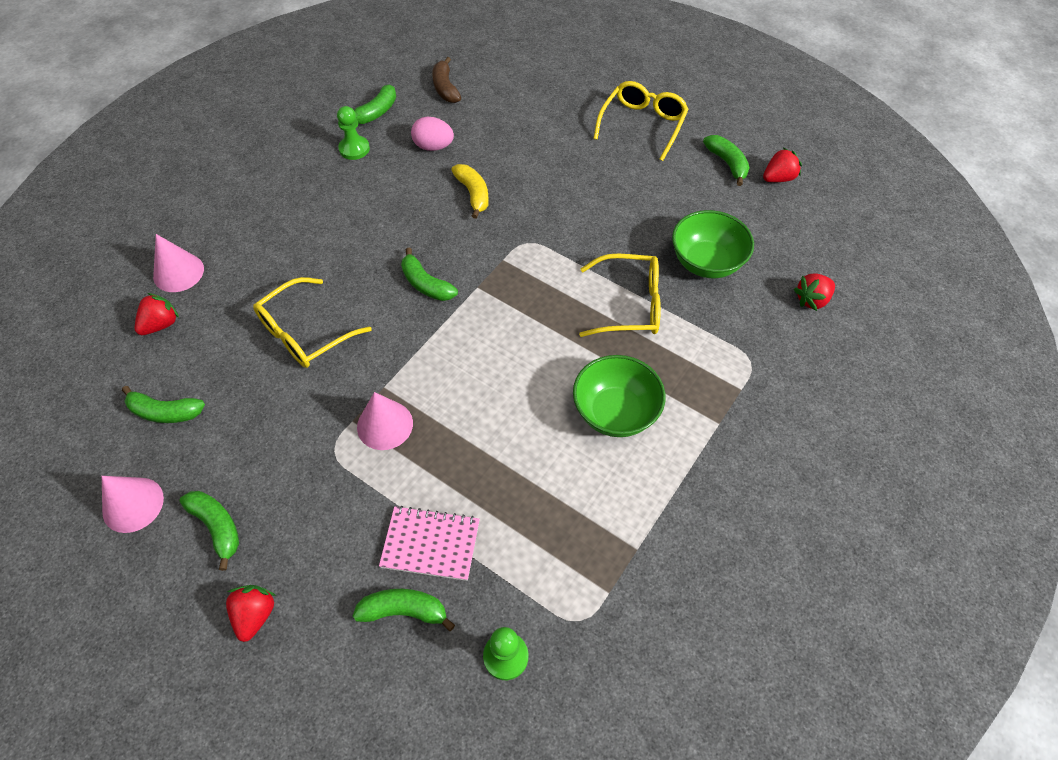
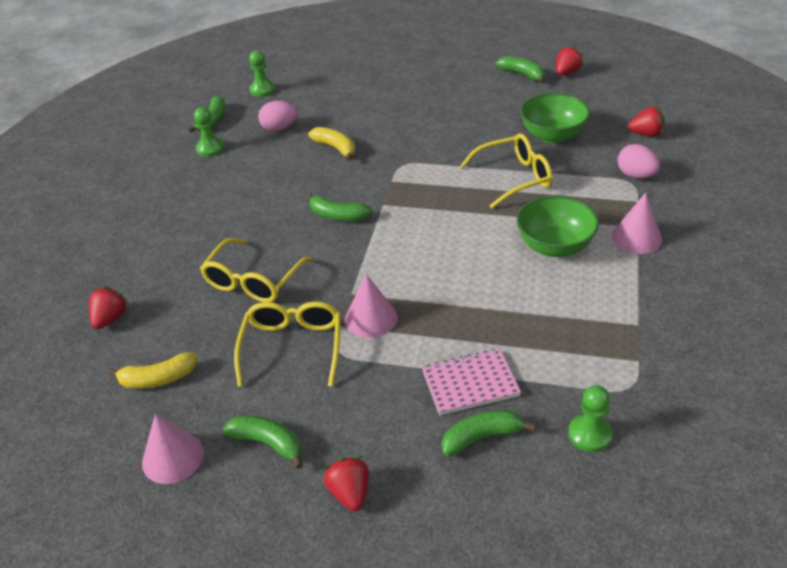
camera: 20 degrees left, 15 degrees down
green banana [122,386,205,423] -> yellow banana [108,353,197,389]
pink cone [153,234,204,292] -> pink cone moved to [612,192,662,254]
brown banana [432,57,461,103] -> green pawn [249,50,276,97]
yellow glasses [593,81,689,161] -> yellow glasses moved to [234,302,341,387]
red strawberry [794,273,835,311] -> red strawberry turned 120 degrees counterclockwise [628,107,665,137]
none -> pink egg [618,144,660,179]

